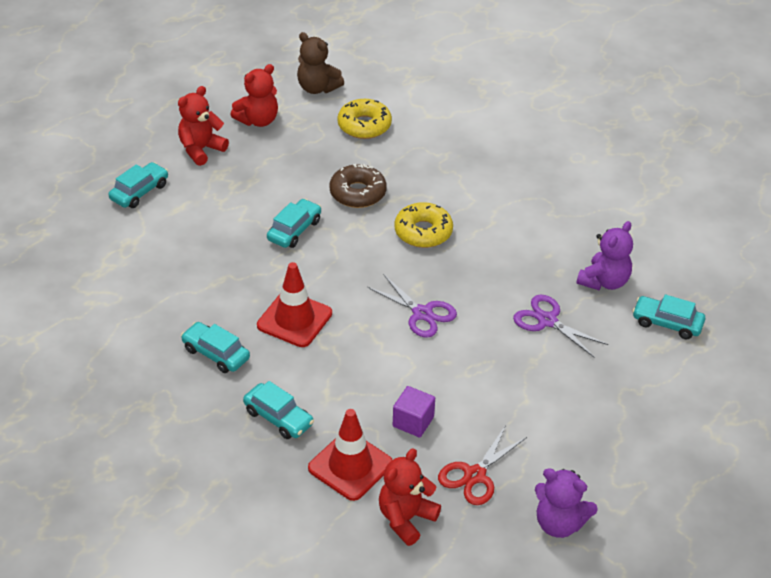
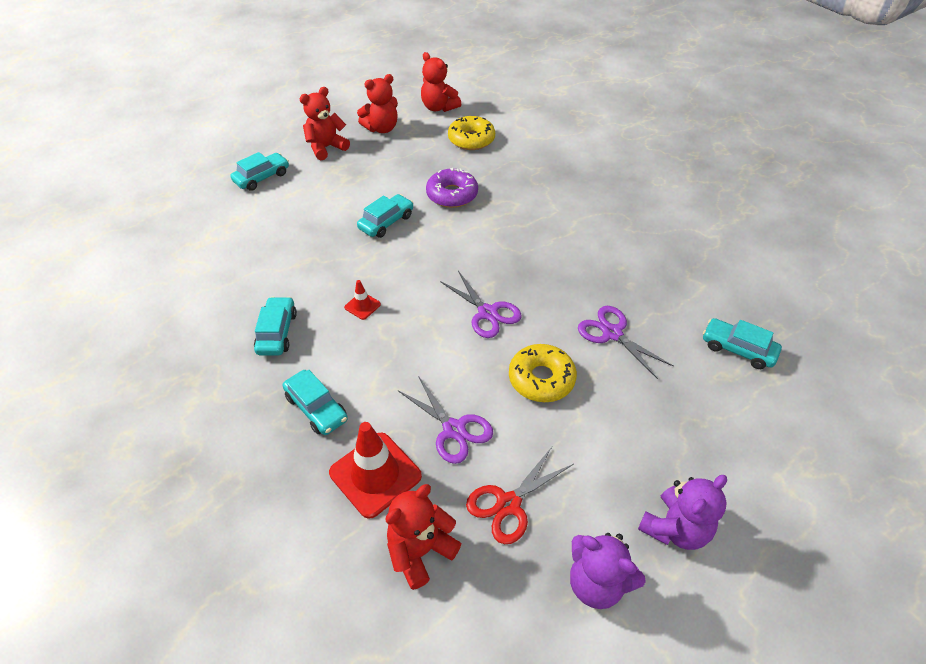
camera: 10 degrees right, 5 degrees up
turquoise car [181,322,250,373] -> turquoise car turned 45 degrees clockwise [254,297,297,355]
red traffic cone [257,262,332,347] -> red traffic cone [344,280,381,320], size x0.48
brown teddy bear [297,32,344,94] -> red teddy bear [421,52,461,112]
brown donut [330,164,387,208] -> purple donut [426,168,478,208]
purple cube [393,386,435,438] -> purple scissors [398,376,493,464]
yellow donut [394,202,453,248] -> yellow donut moved to [509,344,577,402]
purple teddy bear [577,221,633,290] -> purple teddy bear moved to [638,475,727,550]

